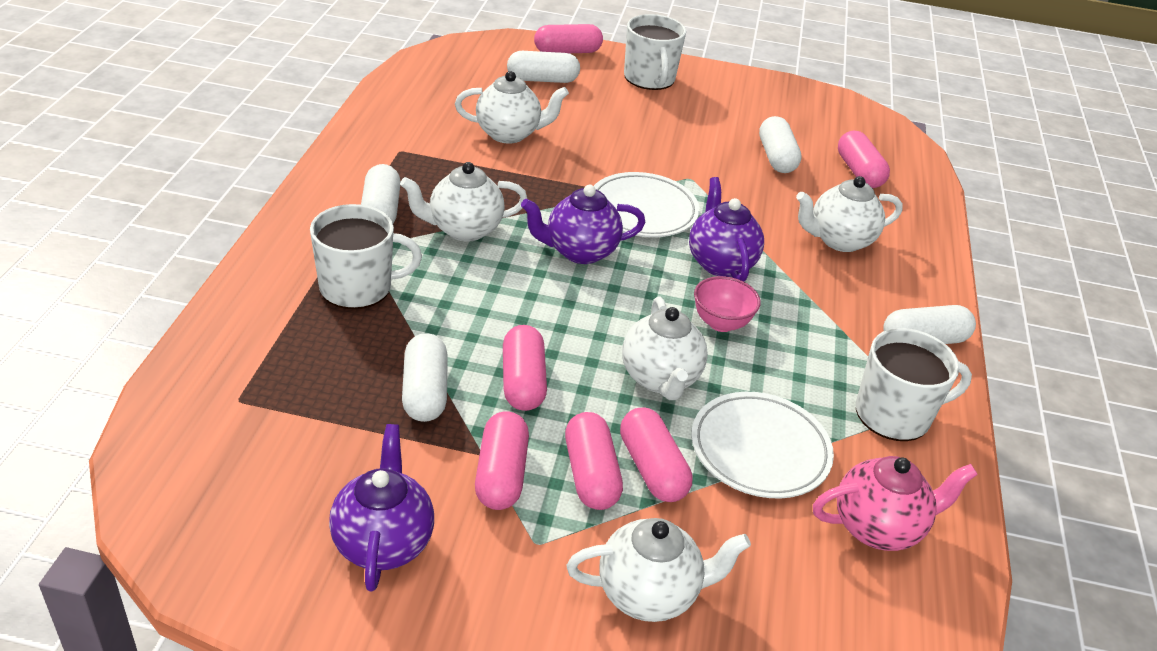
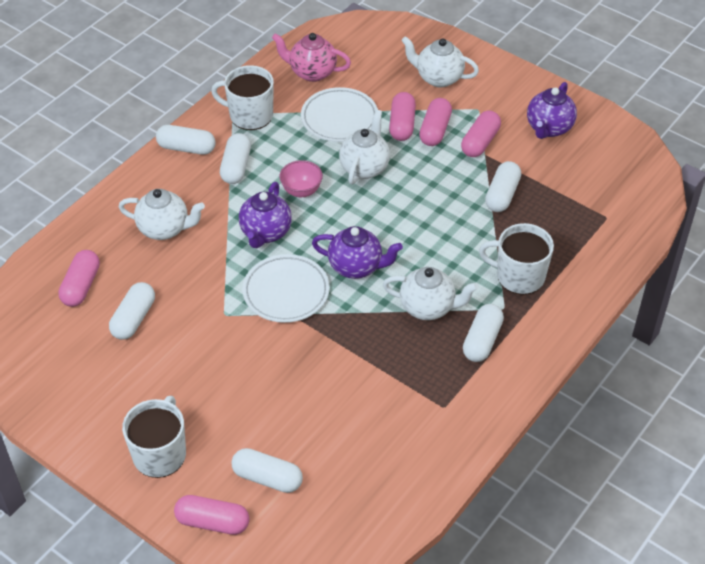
camera: 150 degrees left, 10 degrees up
white teapot [455,71,569,144] -> none
pink capsule [503,325,547,411] -> none
none -> white capsule [220,133,251,184]

